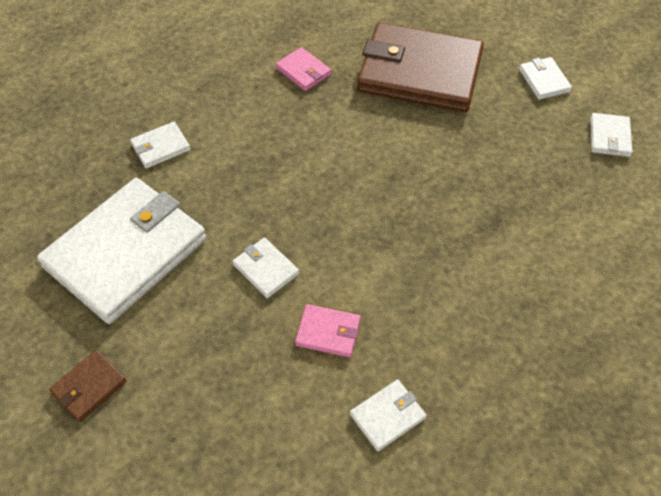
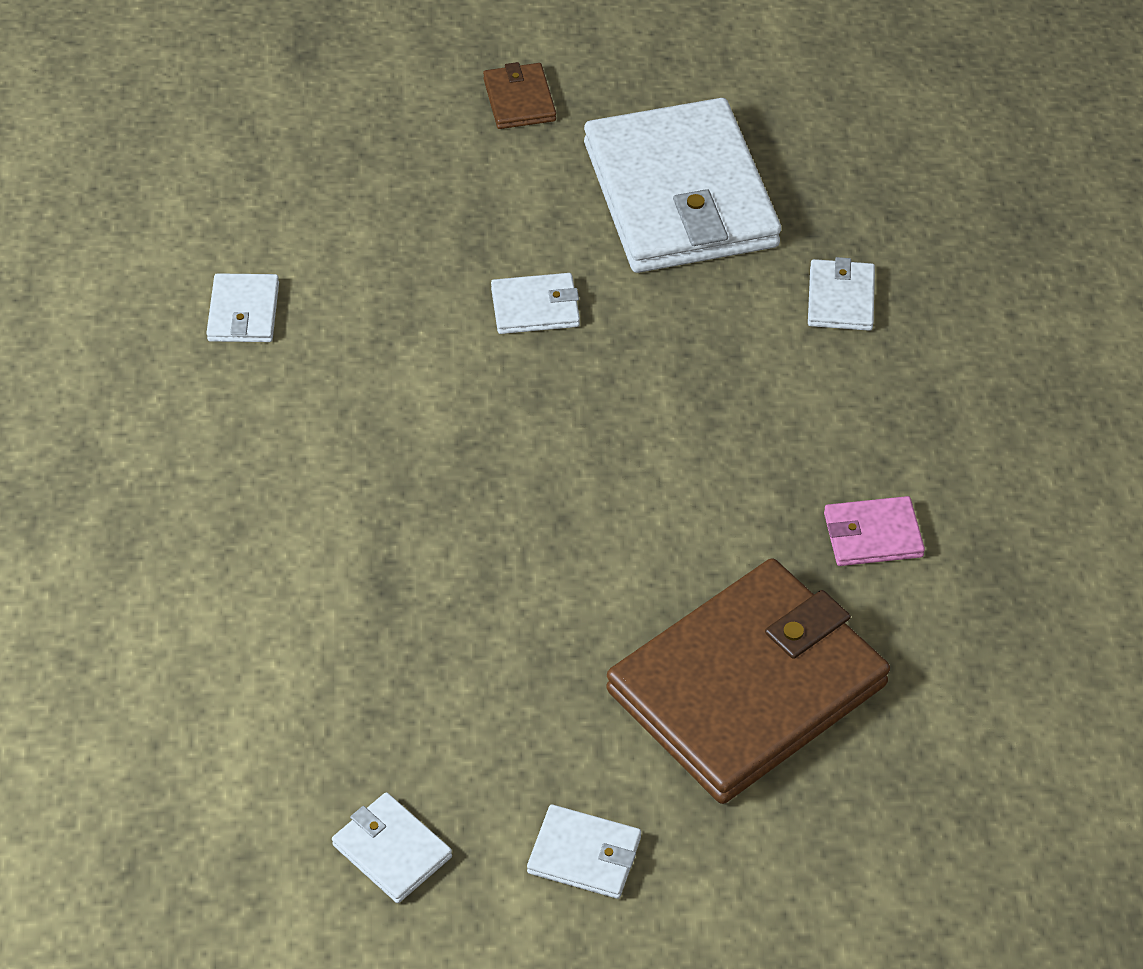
camera: 125 degrees right, 5 degrees down
pink wallet [295,304,361,358] -> none

